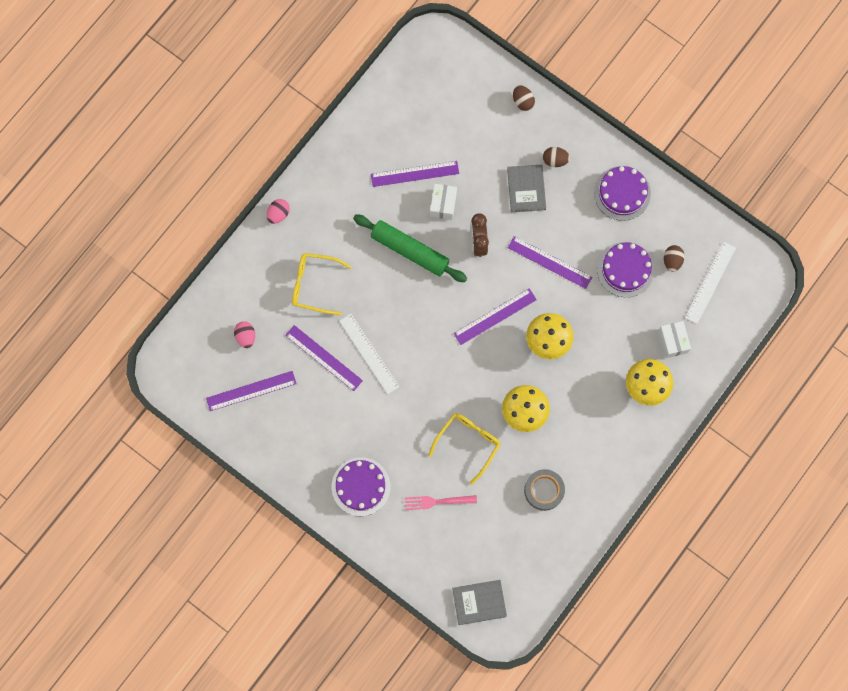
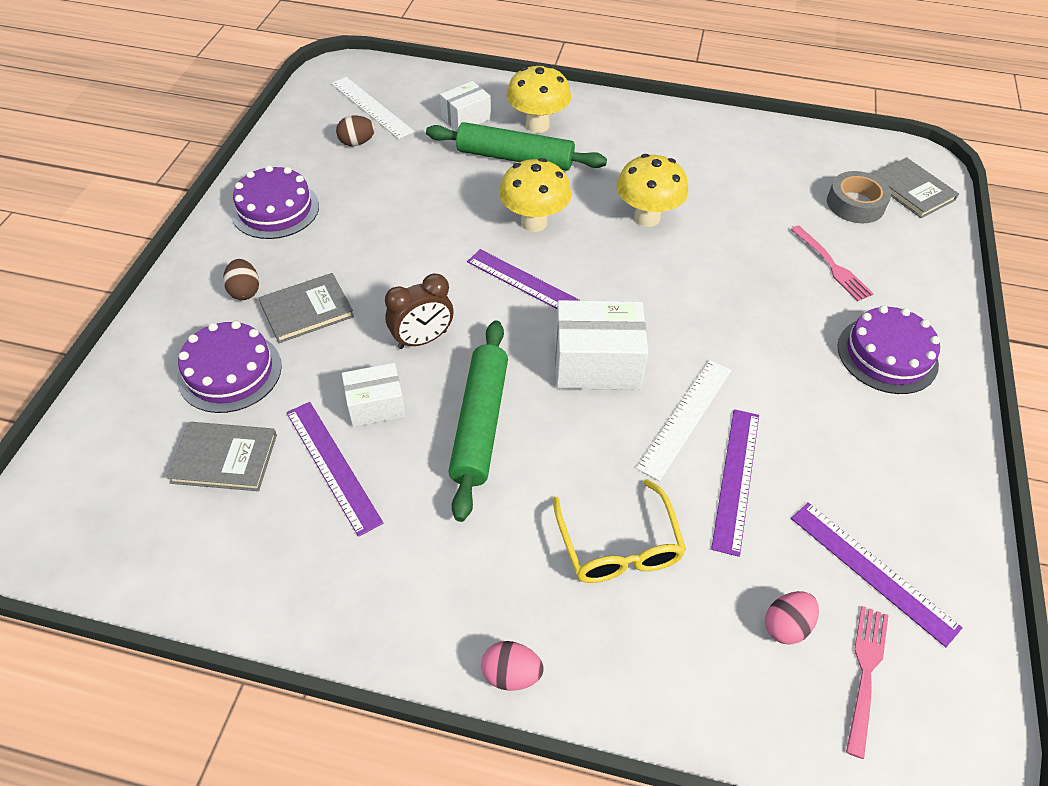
camera: 115 degrees left, 25 degrees down
yellow glasses [428,413,501,485] -> none
purple ruler [508,236,592,289] -> none
brown egg [513,85,535,111] -> none
grey tape [524,469,565,511] -> grey tape moved to [827,171,891,223]
purple cake [597,242,654,297] -> purple cake moved to [177,321,282,413]
white ruler [685,242,736,324] -> white ruler turned 45 degrees clockwise [331,77,414,139]
none -> grey book [166,422,277,491]
none -> green rolling pin [426,122,607,171]
none -> white box [555,300,648,390]
none -> pink fork [846,606,889,759]

